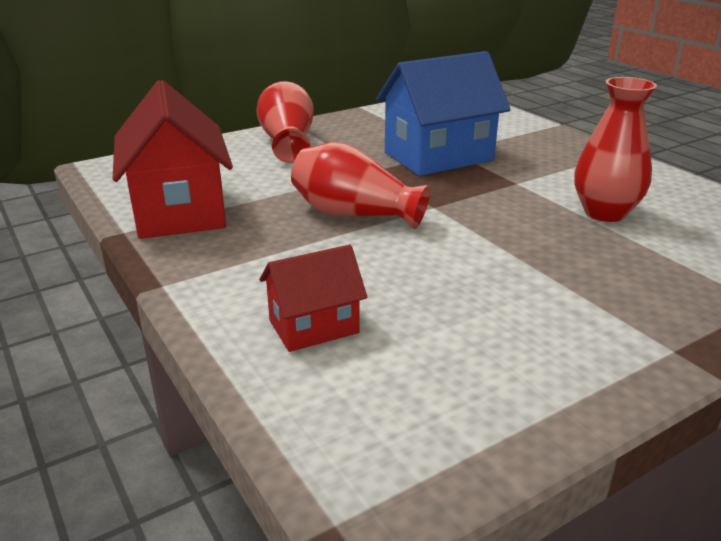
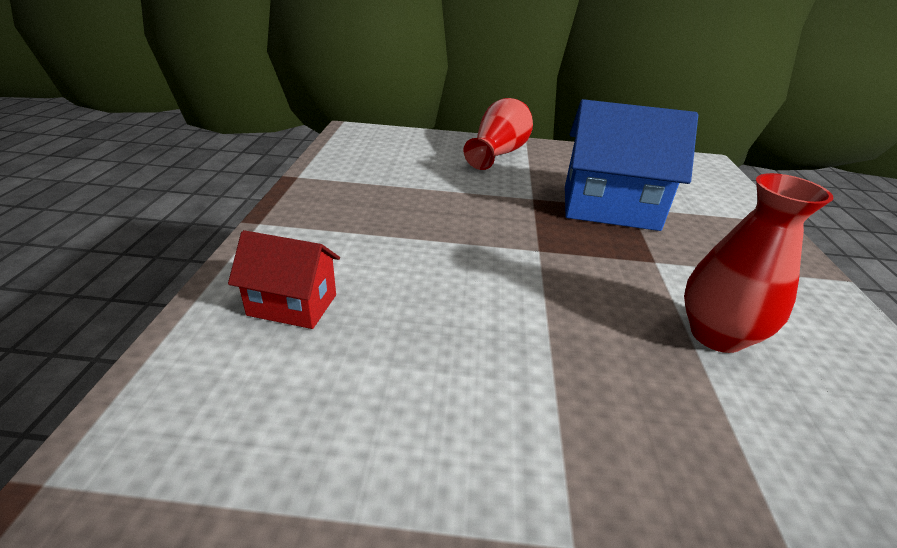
camera: 35 degrees right, 5 degrees up
red house [113,80,233,239] -> none
red vase [291,142,430,229] -> none

